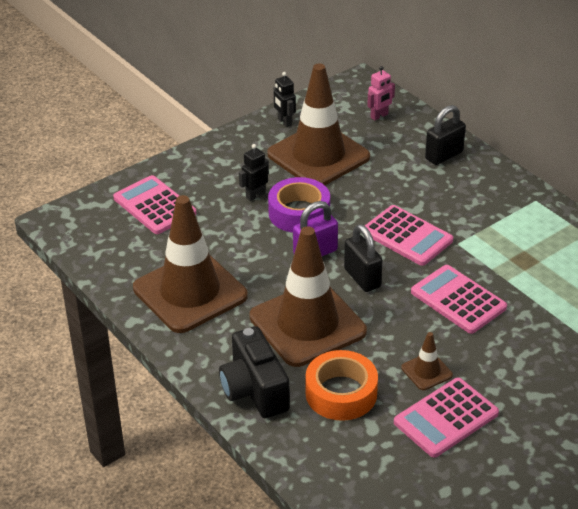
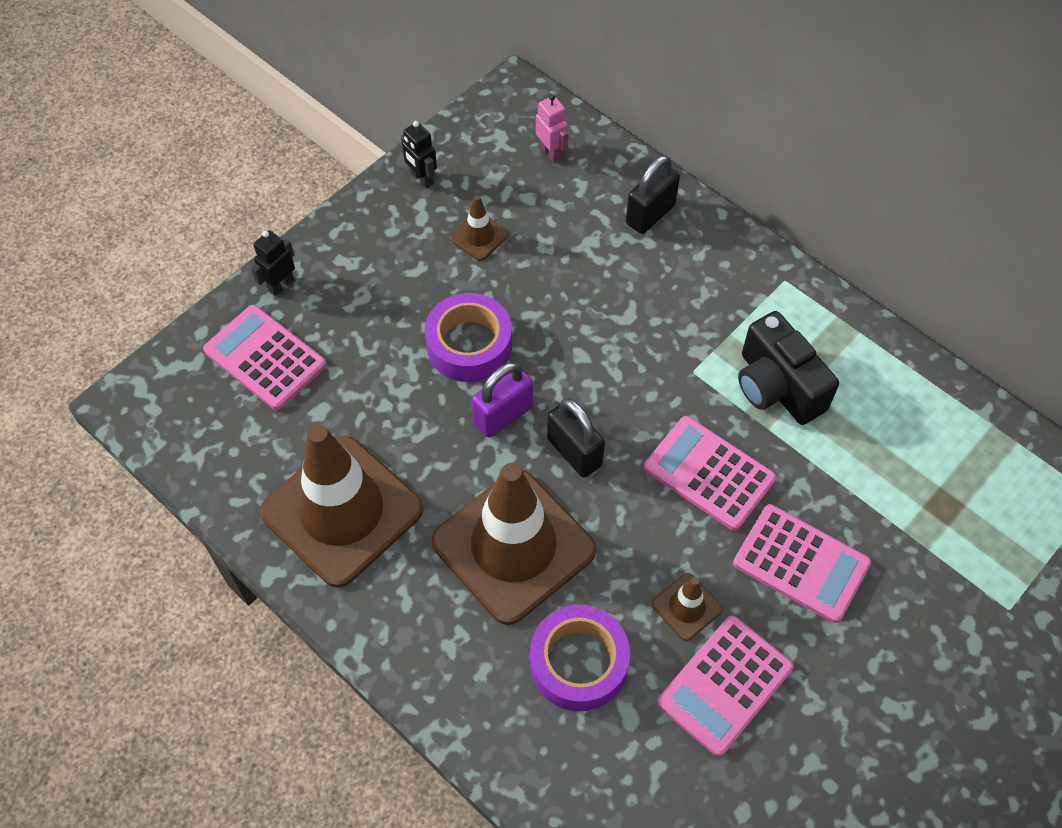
camera: 10 degrees left, 20 degrees up
black camera [219,326,290,418] -> black camera moved to [738,311,839,425]
black robot [239,144,269,201] -> black robot moved to [251,230,295,296]
brown traffic cone [267,64,370,185] -> brown traffic cone [449,195,509,261], size x0.42
orange tape [305,350,378,421] -> purple tape [530,605,630,711]
pink calculator [365,205,453,266] -> pink calculator moved to [733,504,871,623]
pink robot [367,66,395,121] -> pink robot turned 75 degrees counterclockwise [536,94,568,162]

